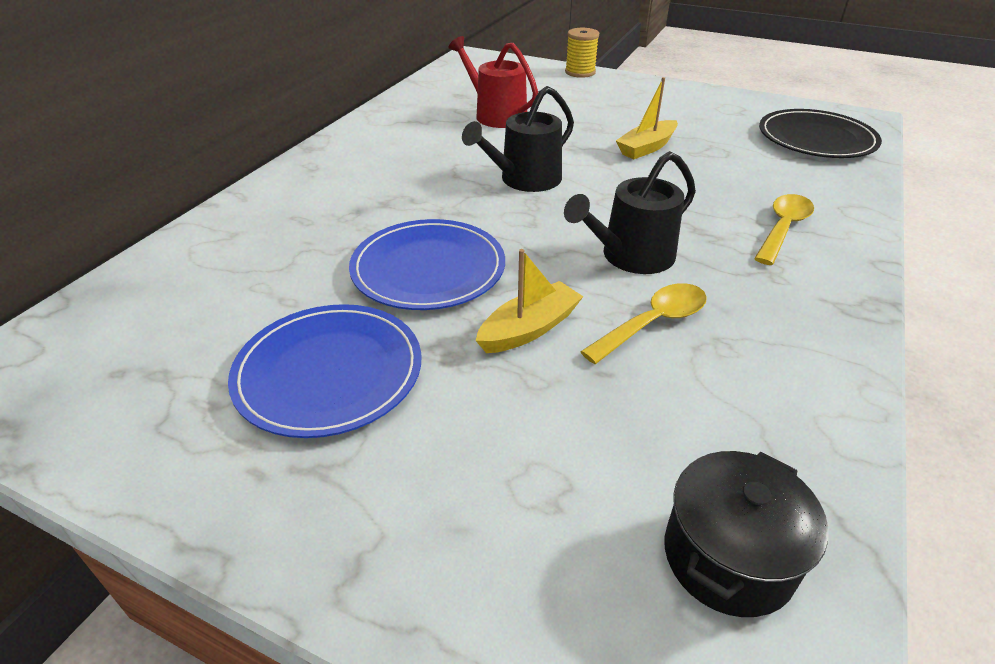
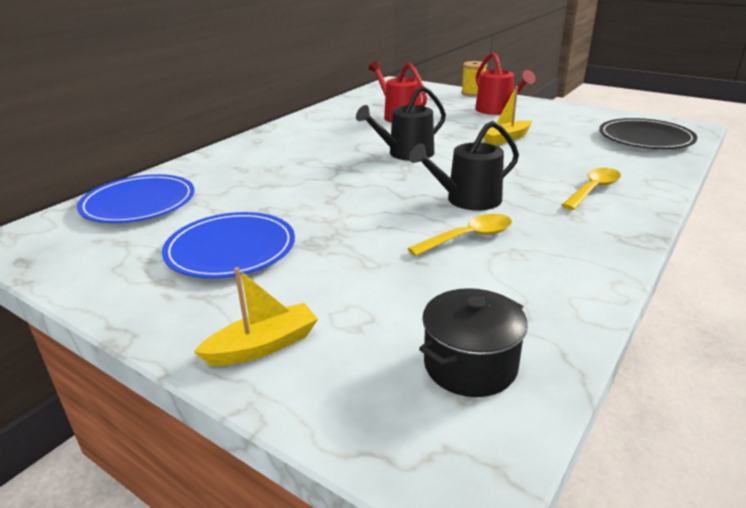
camera: 10 degrees right, 10 degrees down
blue plate [349,219,505,310] -> blue plate moved to [77,174,195,223]
yellow boat [476,249,584,353] -> yellow boat moved to [194,267,318,366]
none -> red watering can [475,52,535,115]

